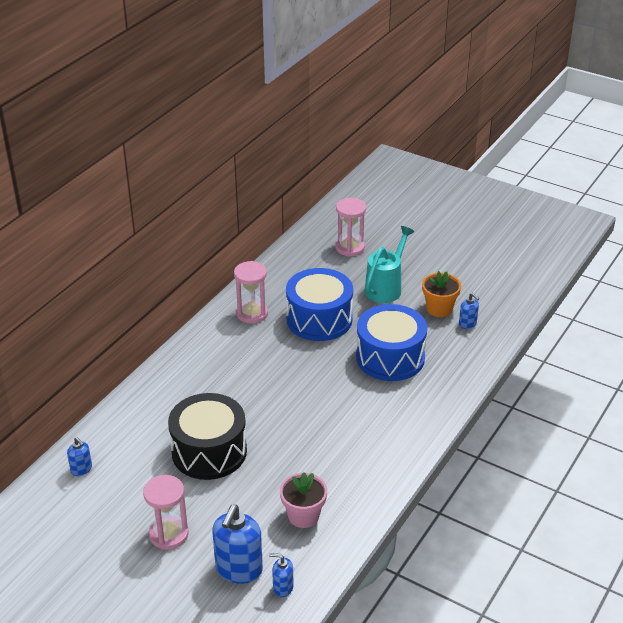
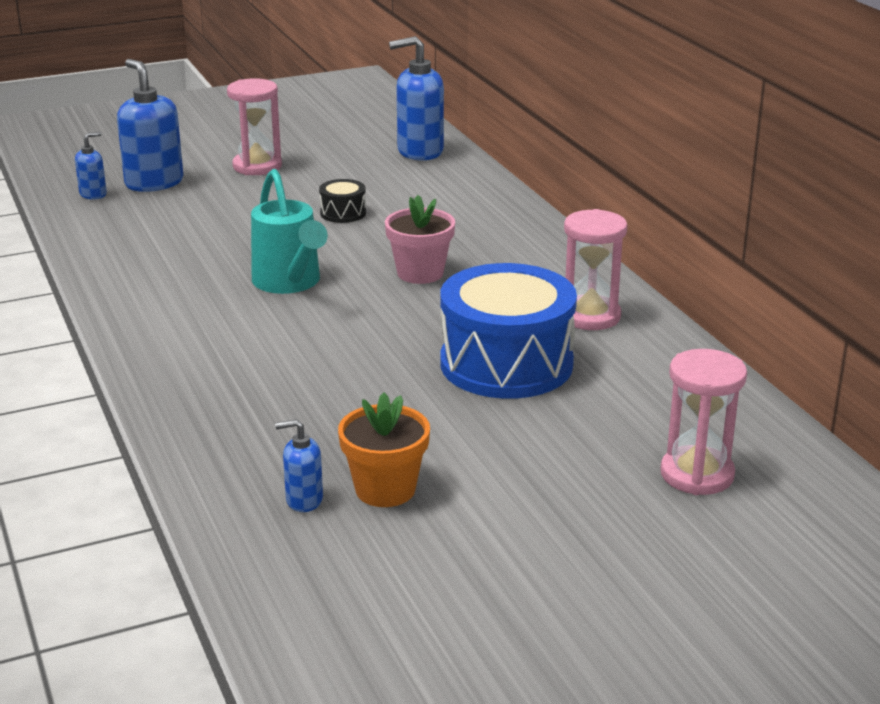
camera: 125 degrees right, 10 degrees down
blue soap dispenser [67,437,92,476] -> blue soap dispenser [389,36,444,160], size x1.95
black drum [168,393,247,480] -> black drum [319,179,366,223], size x0.42
pink flower pot [280,472,327,528] -> pink flower pot moved to [385,195,455,284]
blue drum [356,304,427,381] -> none
turquoise watering can [365,226,415,303] -> turquoise watering can moved to [251,169,328,294]

